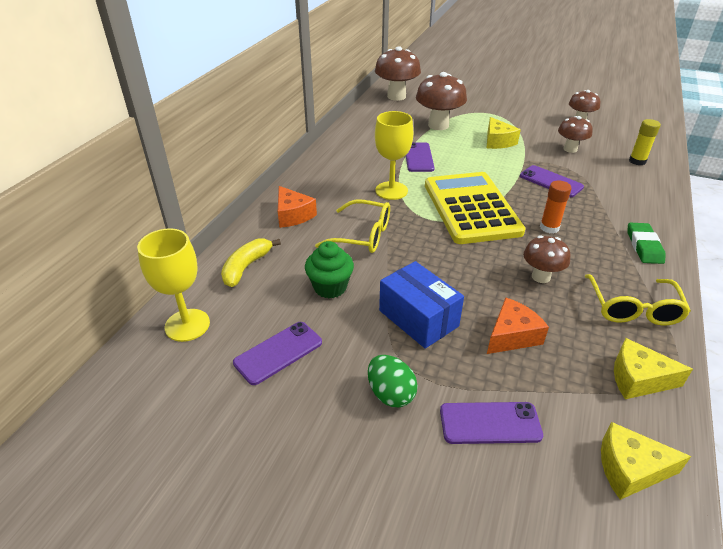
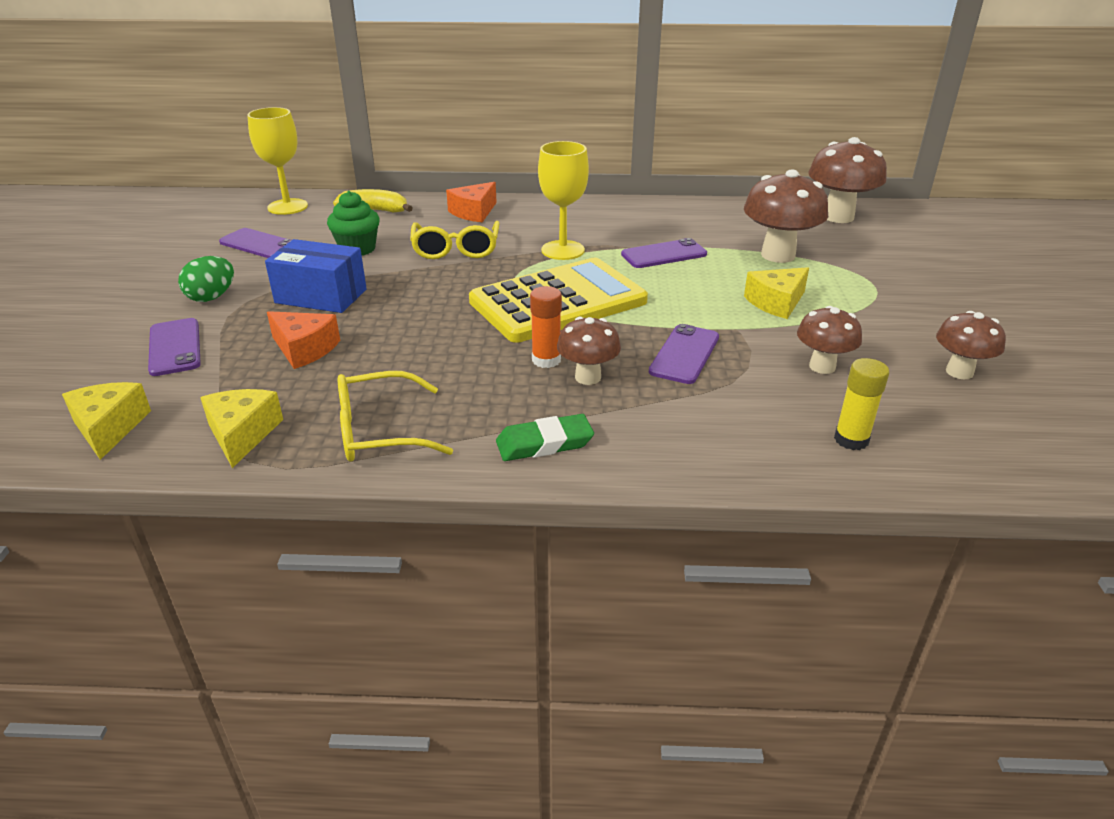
camera: 70 degrees right, 5 degrees down
blue box [379,261,464,349] -> blue box turned 75 degrees clockwise [265,239,367,313]
brown mushroom [523,235,570,283] -> brown mushroom moved to [557,317,621,385]

